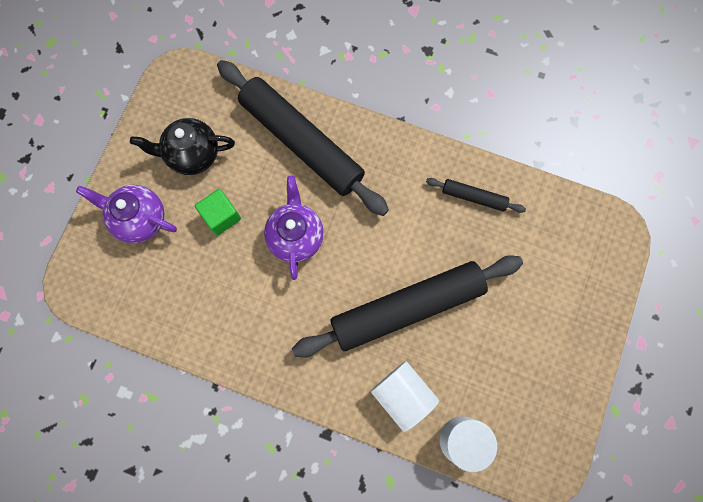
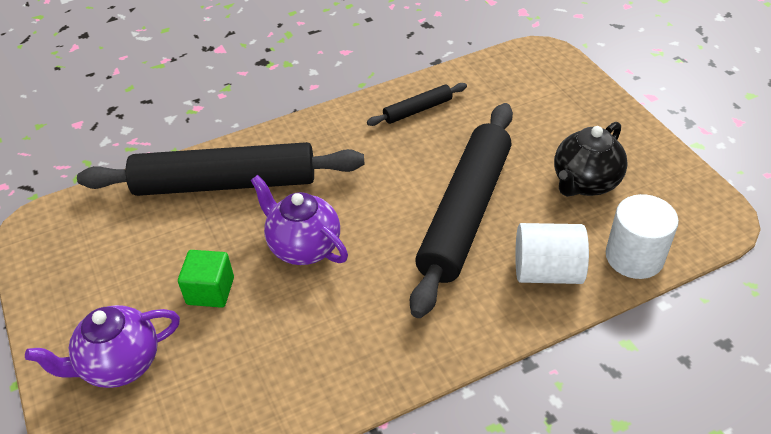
camera: 45 degrees left, 30 degrees down
black teapot [130,118,235,175] -> black teapot moved to [554,122,628,197]

